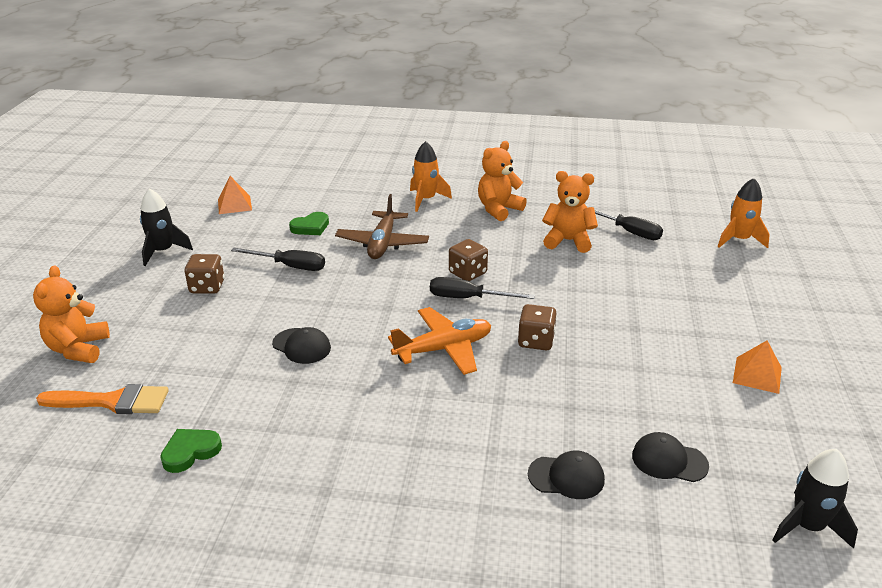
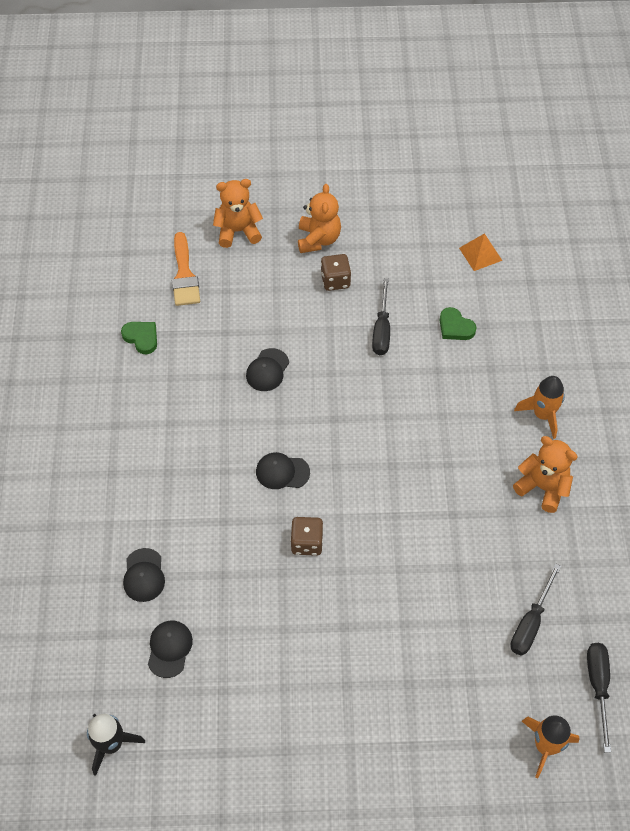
camera: 80 degrees right, 25 degrees up
black rocket [140,188,193,266] -> none
brown plane [335,194,429,259] -> none
orange plane [388,307,491,375] -> black cap [256,452,310,489]
black screwdriver [430,277,535,299] -> black screwdriver moved to [587,643,611,753]
brown dice [449,239,488,281] -> none
orange teddy bear [542,171,598,253] -> orange teddy bear moved to [298,184,341,253]
orange pyramid [733,340,782,394] -> none

